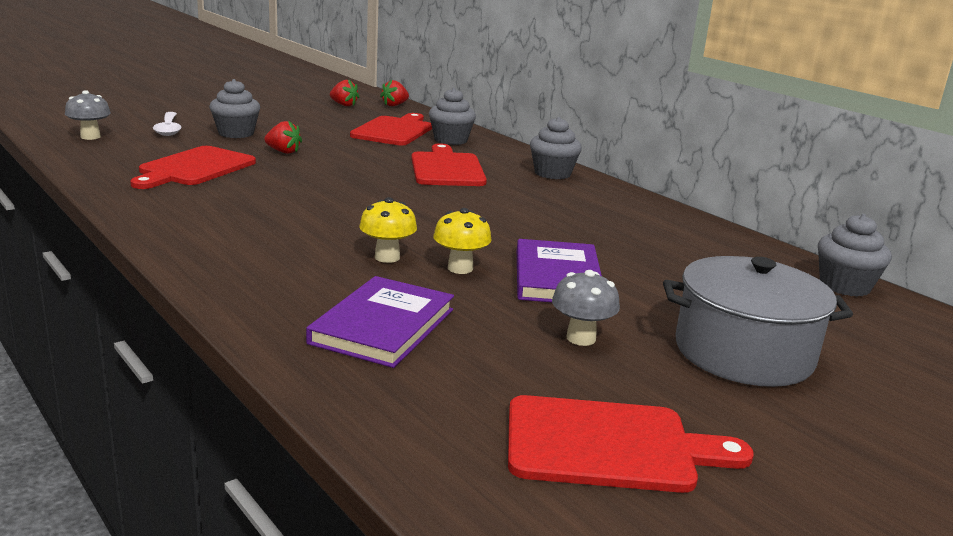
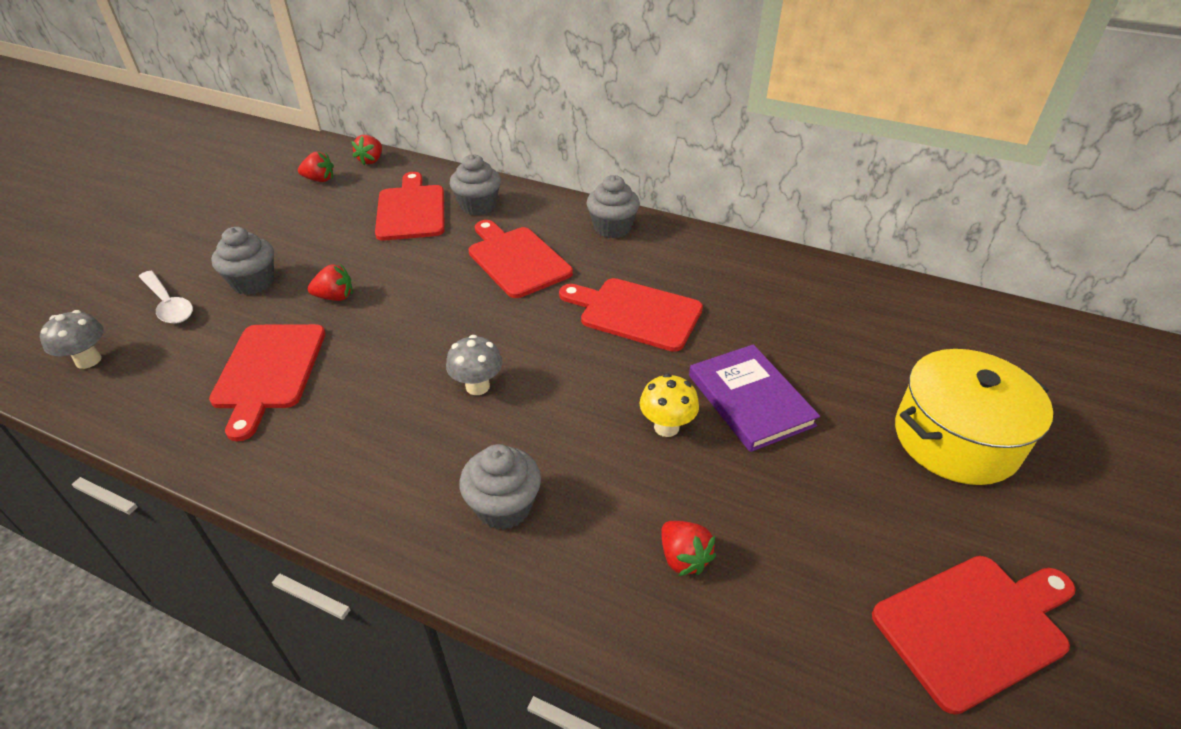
camera: 25 degrees left, 20 degrees up
purple book [306,276,454,368] -> red strawberry [661,521,716,576]
yellow mushroom [359,197,417,263] -> none
grey mushroom [552,270,620,346] -> grey mushroom moved to [446,335,502,395]
grey pot [663,256,853,387] -> yellow pot [895,349,1053,485]
grey cupcake [818,214,892,297] -> grey cupcake moved to [459,444,541,530]
none -> red cutting board [559,278,703,352]

